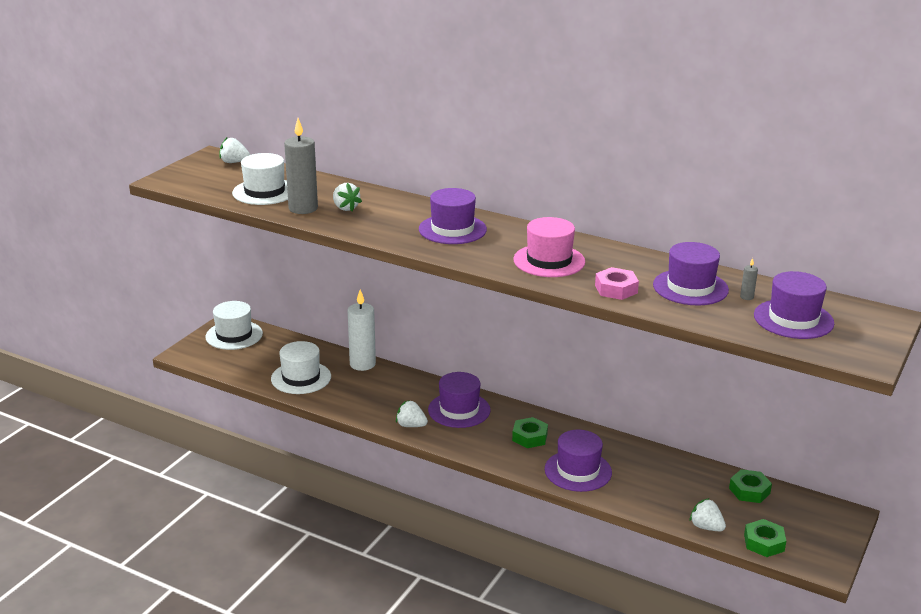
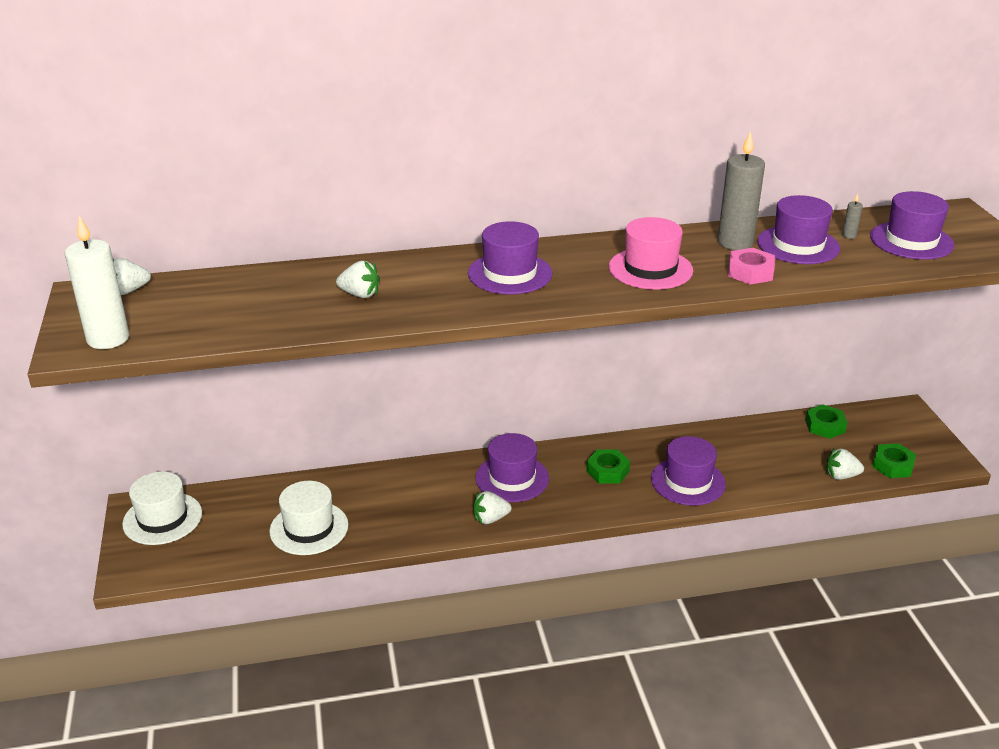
camera: 40 degrees left, 5 degrees up
white hat [232,153,288,205] -> none
grey candle [284,118,318,214] -> grey candle moved to [718,131,765,250]
white candle [348,290,376,371] -> white candle moved to [65,215,129,349]

